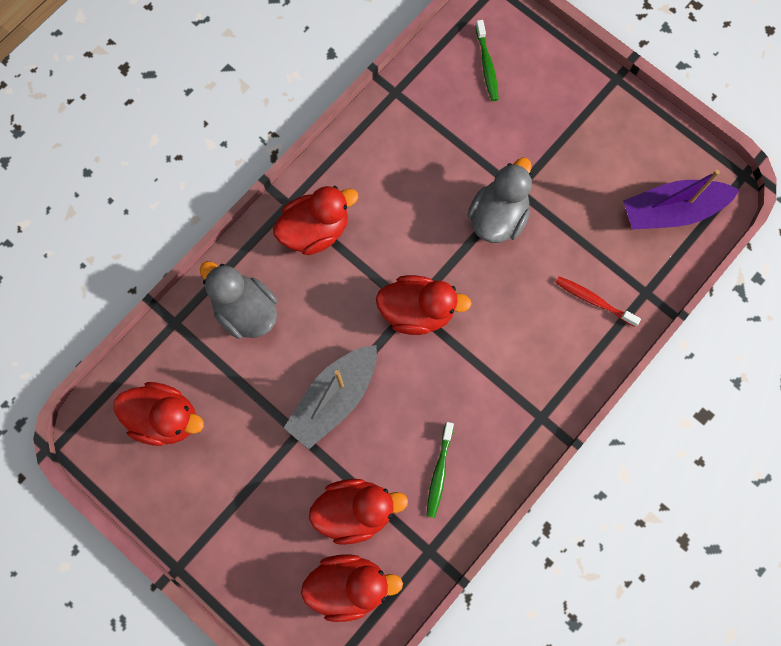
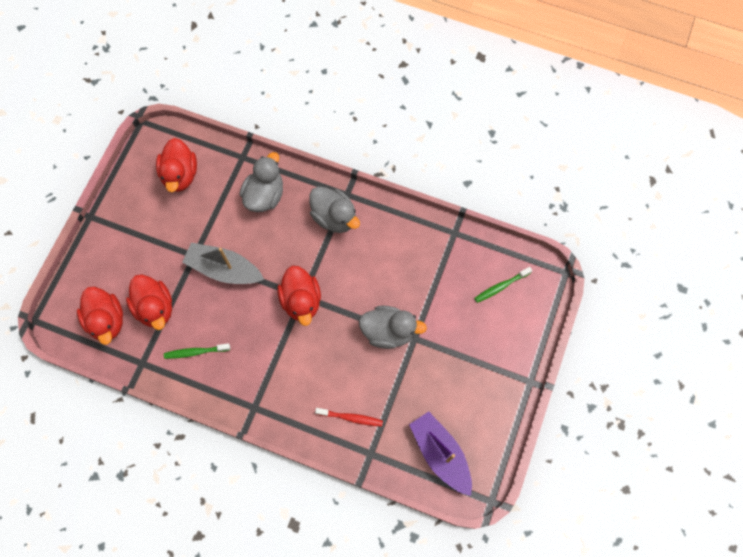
camera: 70 degrees right, 5 degrees down
red duck [273,186,359,255] -> grey duck [309,186,360,233]
red toothbrush [555,276,641,327] -> red toothbrush turned 90 degrees clockwise [315,408,383,426]

